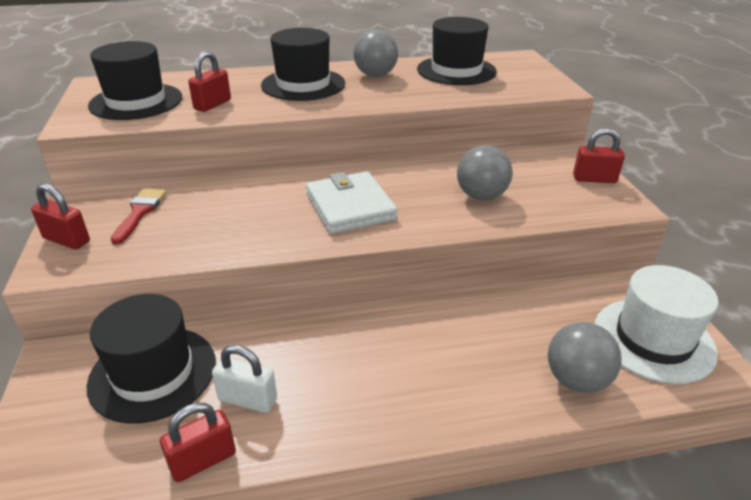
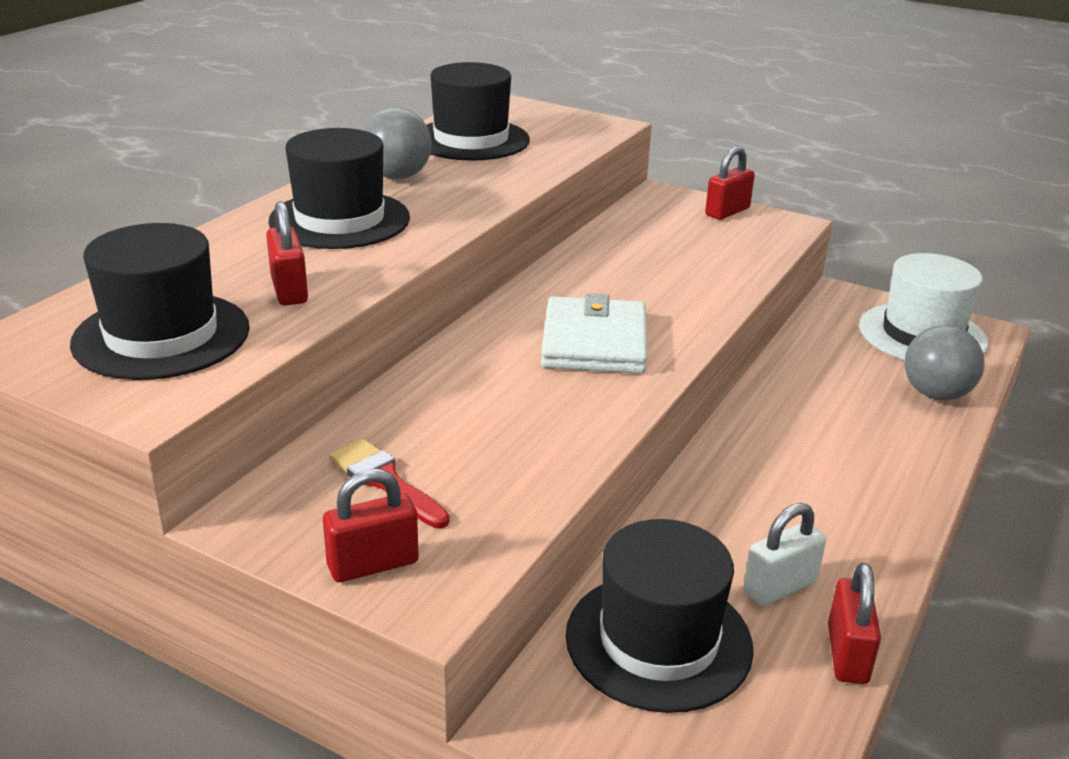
camera: 50 degrees left, 5 degrees down
white wallet [306,171,398,234] -> white wallet turned 75 degrees clockwise [541,293,647,374]
grey ball [457,145,512,200] -> none

